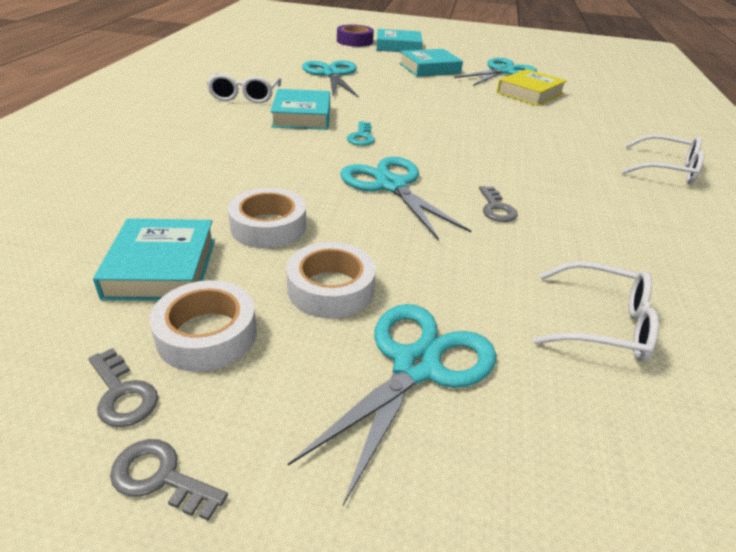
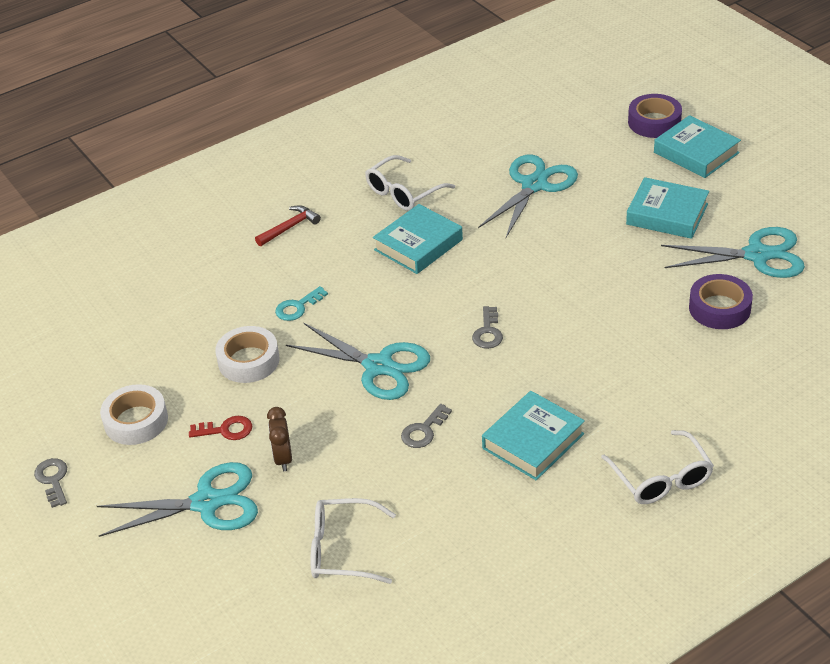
camera: 50 degrees right, 5 degrees up
grey key [88,348,158,427] -> grey key moved to [472,306,503,349]
turquoise book [93,218,215,300] -> turquoise book moved to [482,391,585,480]
white tape [286,242,376,318] -> red key [189,416,252,440]
turquoise scissors [340,157,471,240] -> turquoise scissors turned 105 degrees clockwise [286,323,430,400]
turquoise key [347,121,375,146] -> turquoise key moved to [275,286,328,321]
yellow book [497,69,567,106] -> purple tape [689,274,753,329]
white glasses [533,261,659,362] -> white glasses turned 120 degrees clockwise [310,498,396,584]
none -> red hammer [255,205,321,246]
none -> brown clock [267,407,292,471]

